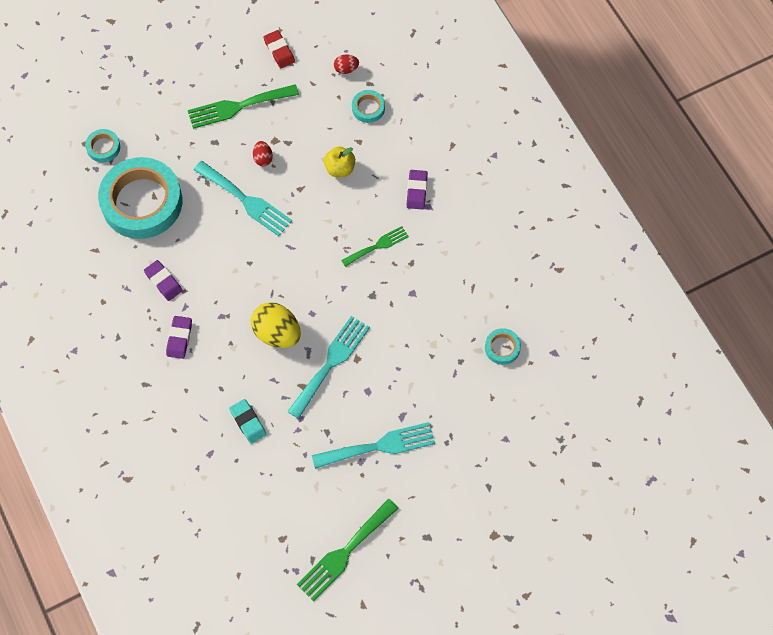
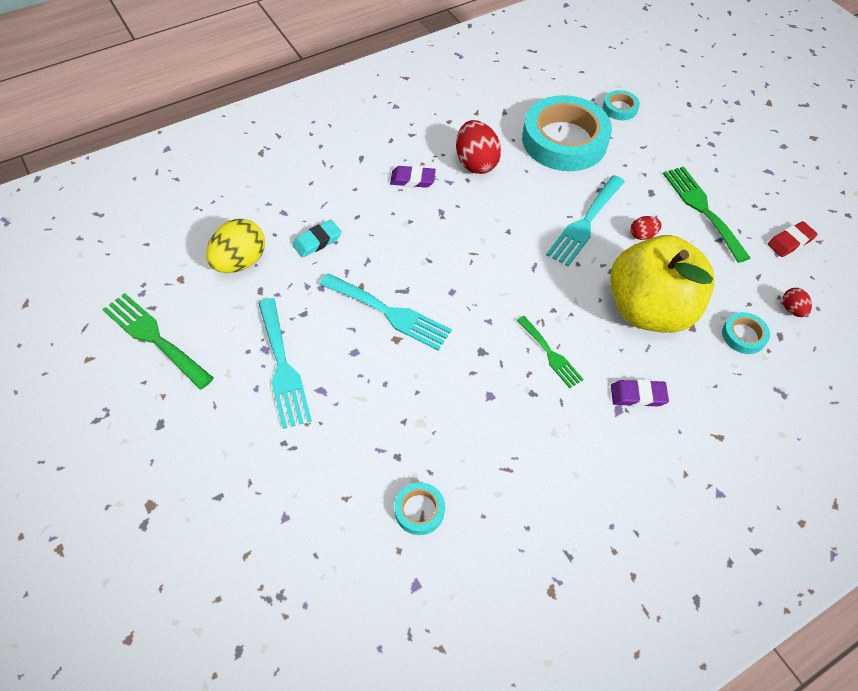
camera: 85 degrees right, 10 degrees down
purple eraser [144,260,183,301] -> red egg [456,120,501,174]
yellow egg [251,302,301,348] -> yellow egg moved to [206,219,265,273]
yellow apple [324,146,355,177] -> yellow apple [610,235,715,333], size x2.44

